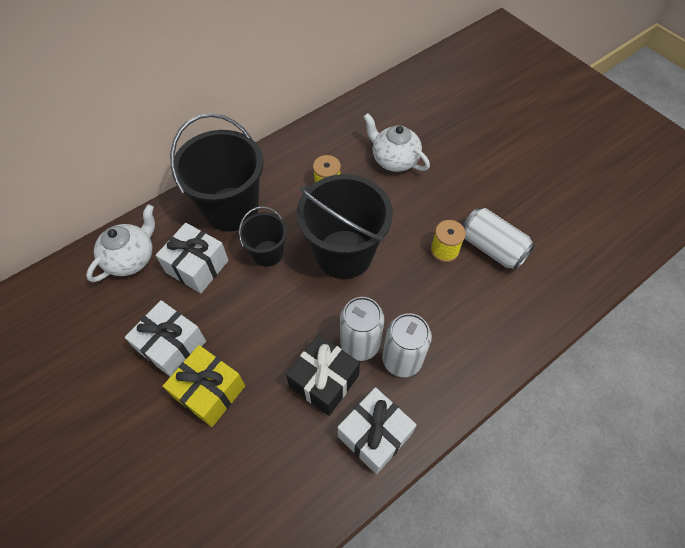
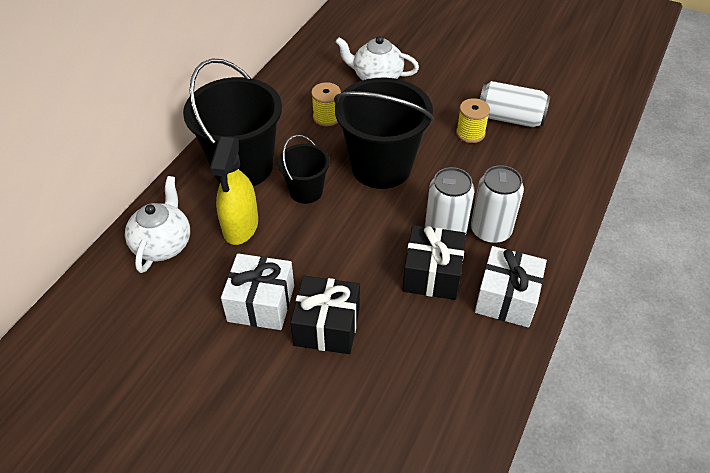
camera: 25 degrees left, 10 degrees down
white gift [156,223,229,293] -> yellow spray bottle [210,137,258,245]
yellow gift [163,345,245,427] -> black gift [290,276,360,354]

